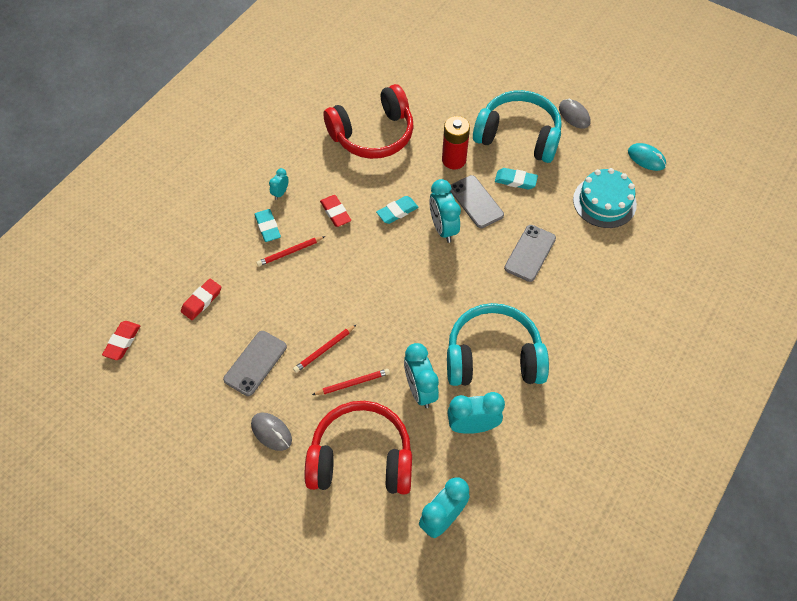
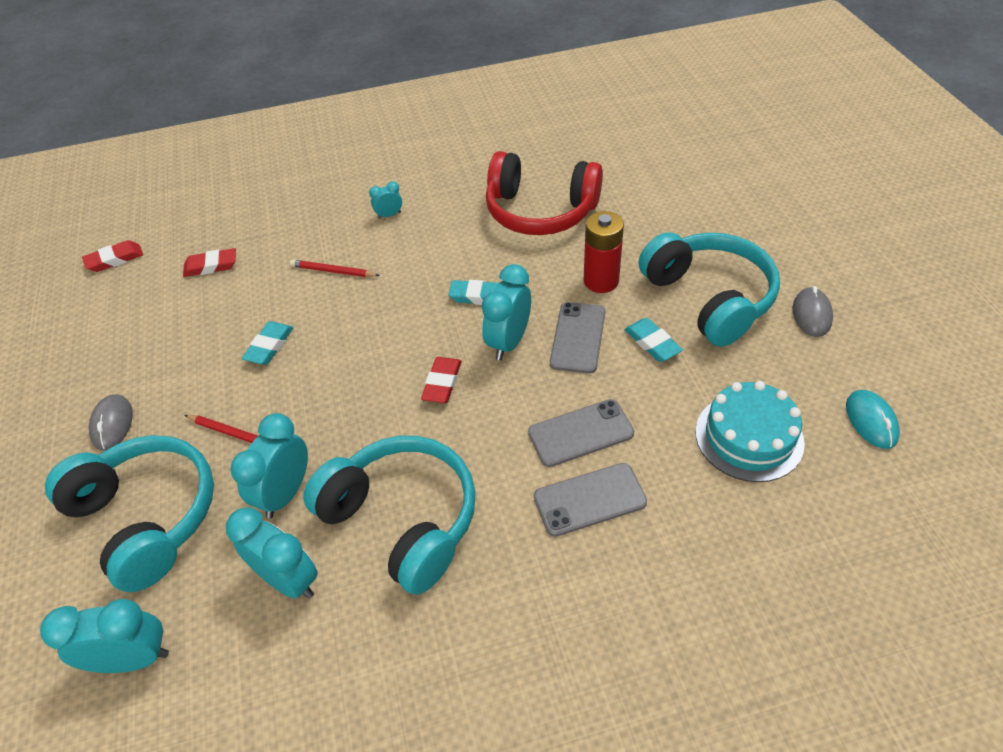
camera: 45 degrees right, 10 degrees down
grey phone [223,331,287,396] -> grey phone moved to [534,463,647,537]
turquoise eraser [254,209,281,242] -> turquoise eraser moved to [242,321,293,365]
red pencil [293,324,357,373] -> none
red headphones [305,401,412,494] -> turquoise headphones [45,435,214,592]
red eraser [320,195,351,227] -> red eraser moved to [421,357,461,403]

